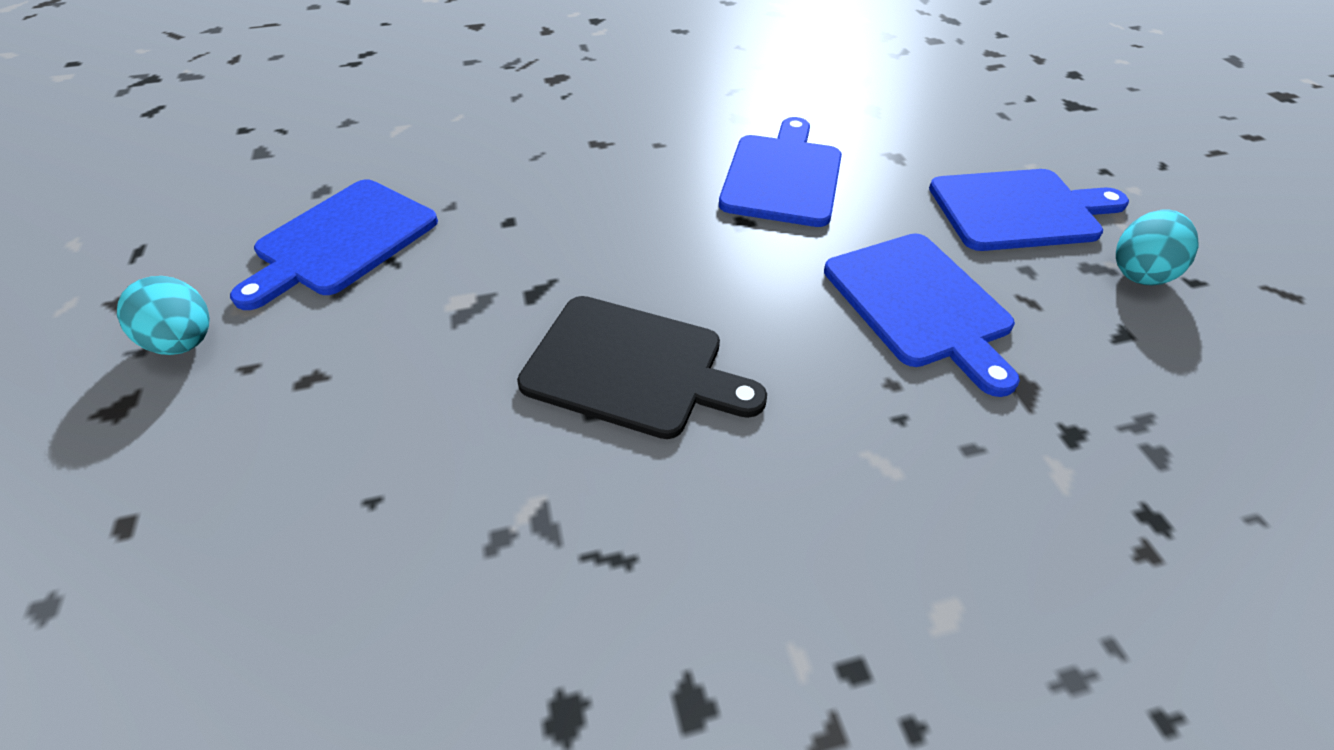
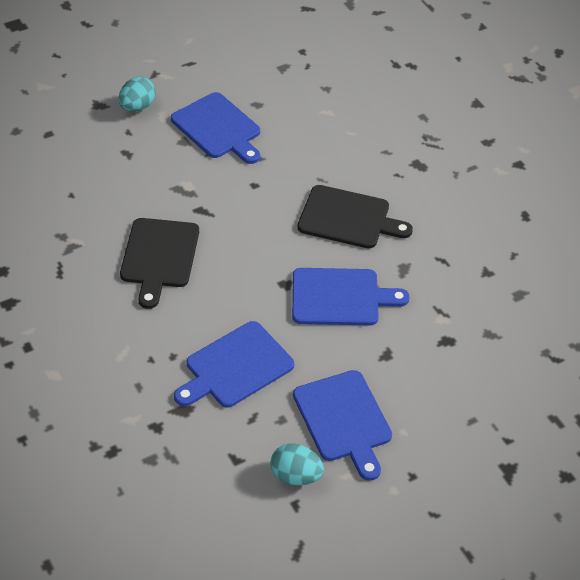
camera: 75 degrees right, 0 degrees up
blue cutting board [230,180,438,310] -> blue cutting board turned 150 degrees counterclockwise [171,92,260,164]
none -> black cutting board [297,185,413,249]

